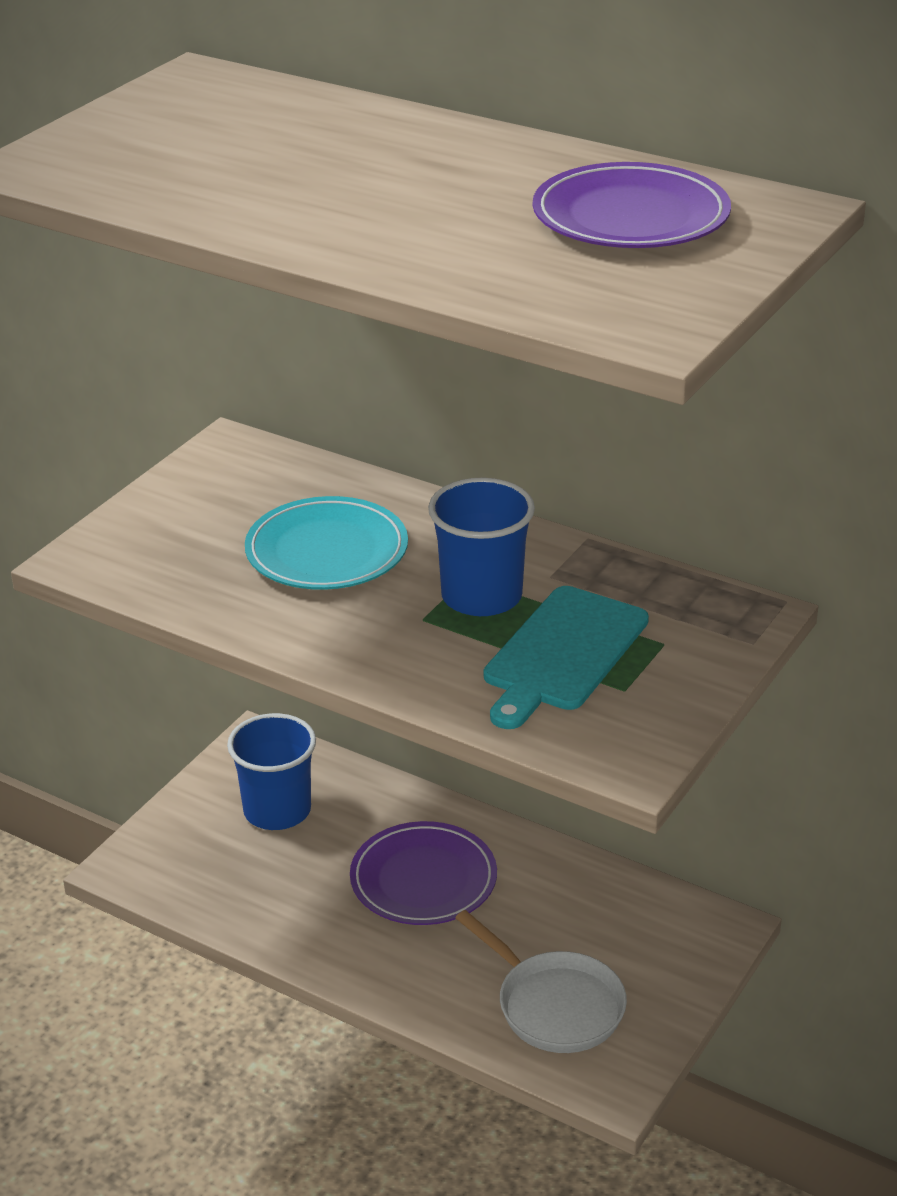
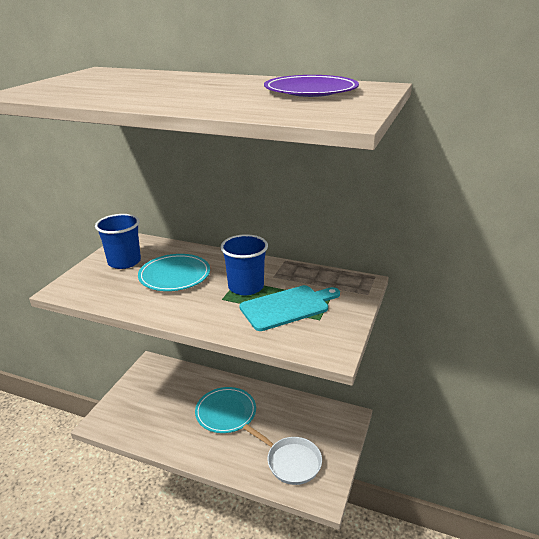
camera: 10 degrees left, 5 degrees down
blue cup [227,713,316,830] -> blue cup moved to [95,214,141,269]
purple plate [350,821,497,925] -> turquoise plate [195,387,256,433]
turquoise cutting board [484,586,649,729] -> turquoise cutting board turned 135 degrees counterclockwise [239,285,340,331]

